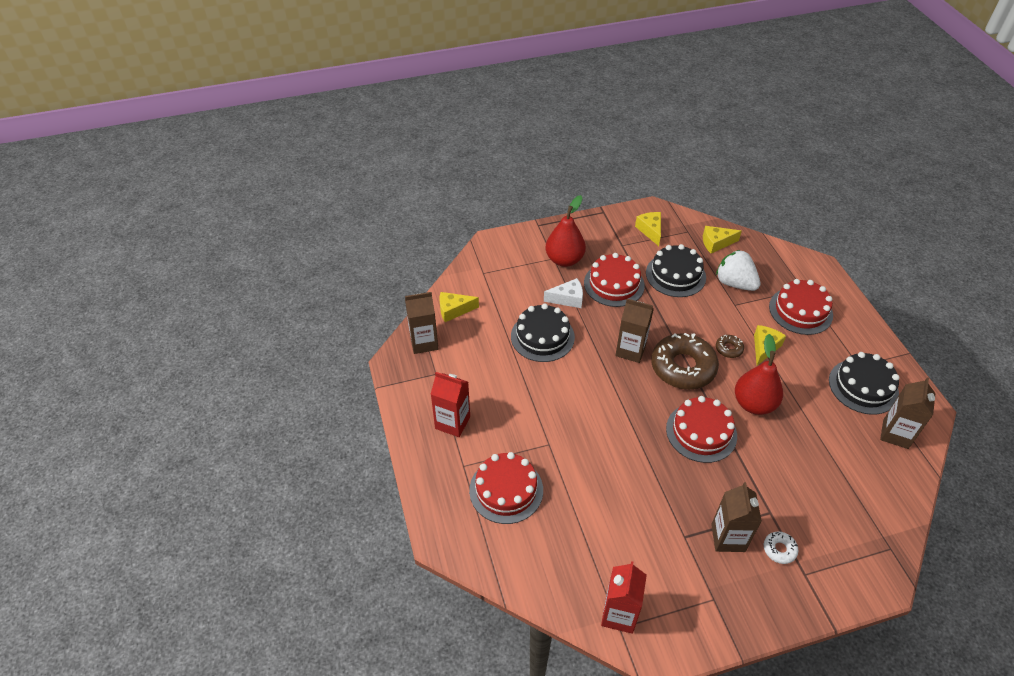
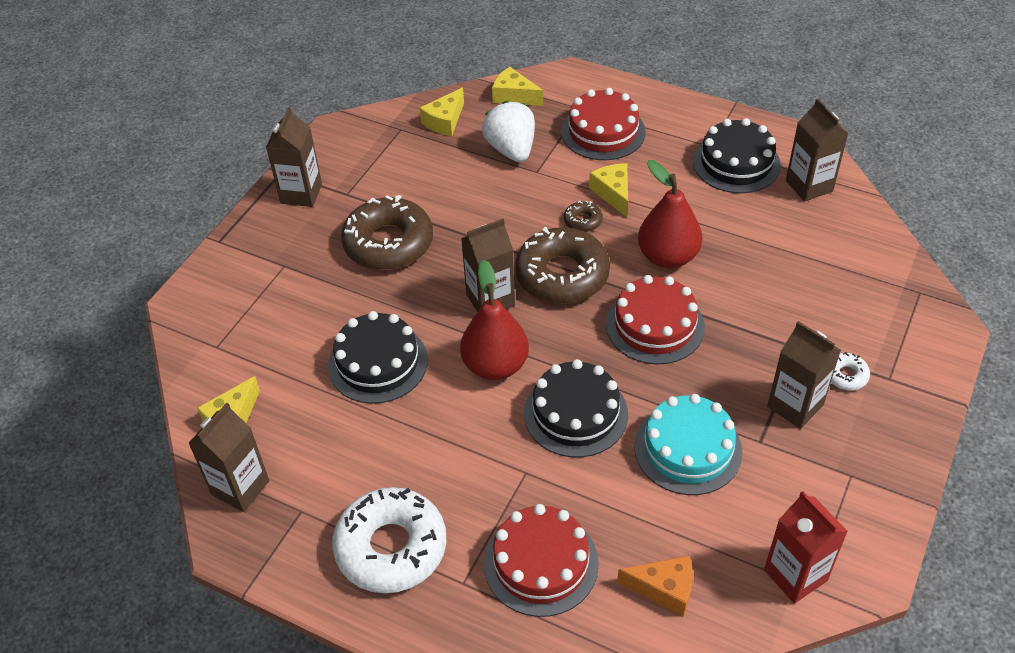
camera: 45 degrees left, 0 degrees up
red carton [431,372,470,437] -> white donut [332,487,447,593]
white cheese [544,278,583,308] -> none
red pear [546,195,586,267] -> red pear moved to [460,260,529,380]
red cake [584,253,645,307] -> brown donut [341,195,433,270]
yellow cheese [635,212,661,246] -> yellow cheese moved to [492,67,543,106]
black cake [646,244,706,297] -> black cake moved to [524,359,628,457]
white strawberry [716,250,761,291] -> white strawberry turned 75 degrees clockwise [482,101,535,162]
none -> brown carton [266,107,322,207]
none -> orange cheese [617,555,693,616]
none -> turquoise cake [634,394,743,495]

